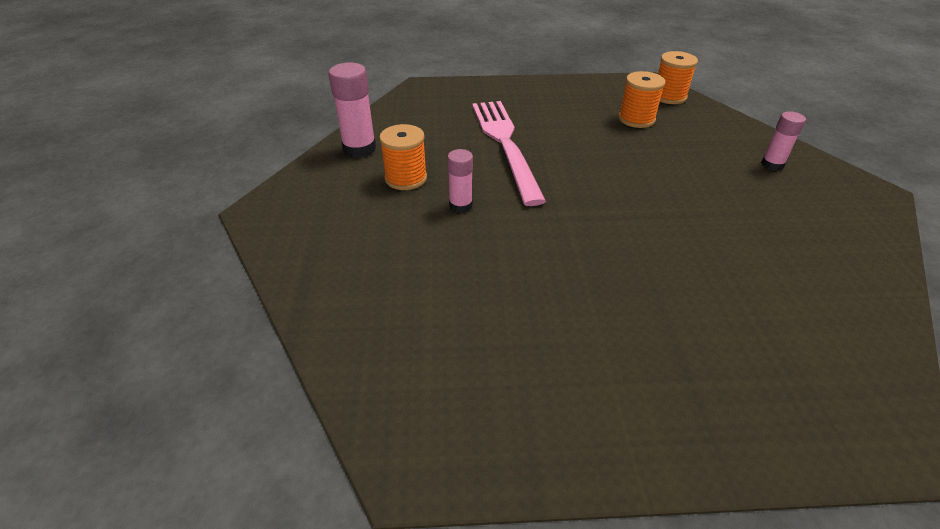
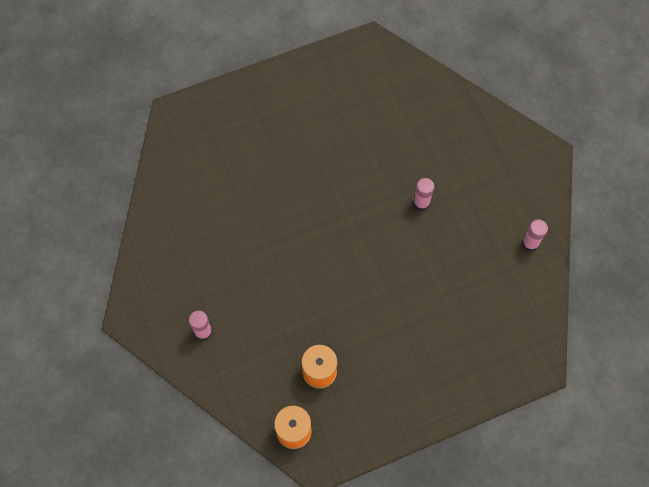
camera: 160 degrees right, 25 degrees up
pink glue stick [328,63,376,158] -> pink glue stick [522,219,548,251], size x0.62
orange spool [379,124,427,190] -> none
pink fork [472,101,546,206] -> none

